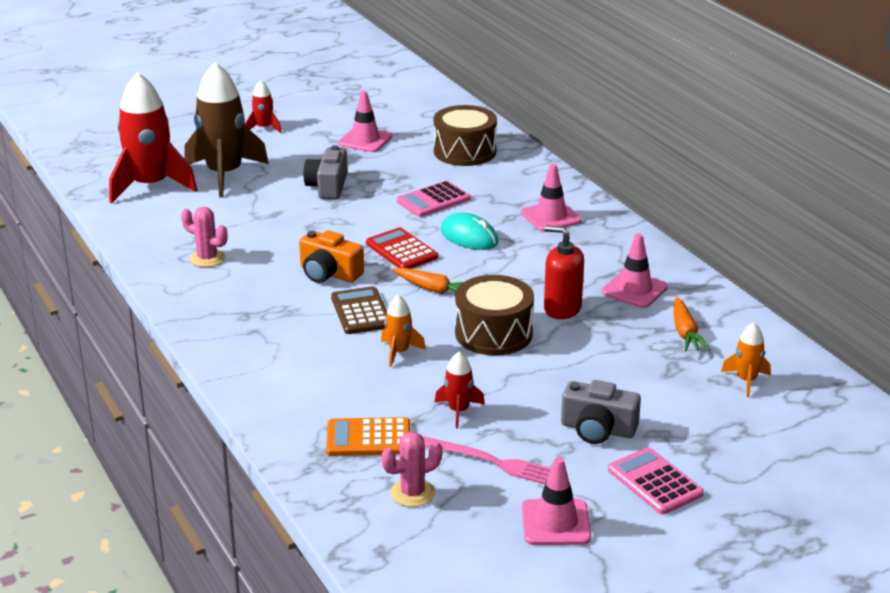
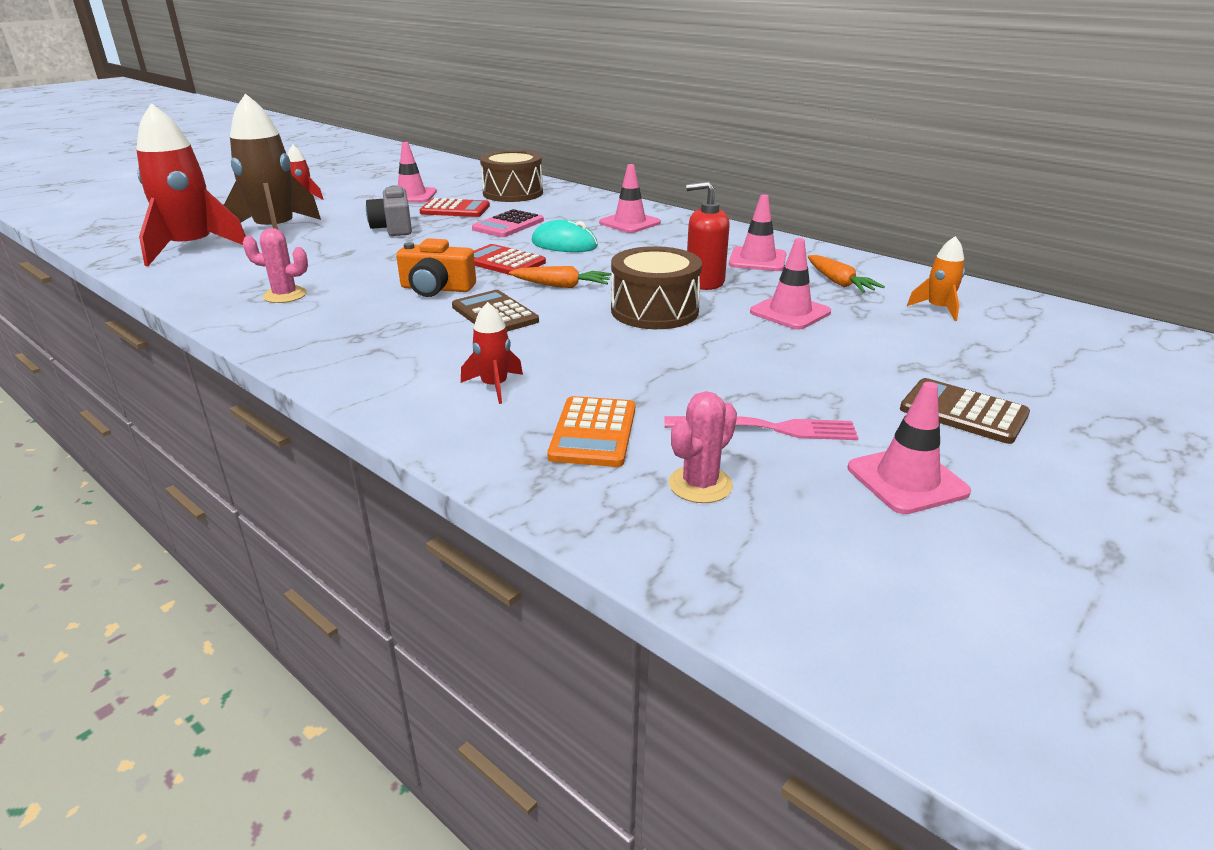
camera: 20 degrees left, 0 degrees up
orange calculator [326,417,410,456] -> orange calculator turned 60 degrees counterclockwise [547,396,635,467]
orange rocket [381,295,426,367] -> none
red rocket [435,352,485,428] -> red rocket moved to [461,302,523,404]
grey camera [561,380,641,444] -> none
pink calculator [608,447,704,515] -> brown calculator [900,378,1030,444]
none -> red calculator [420,198,490,217]
none -> pink traffic cone [750,238,831,330]

